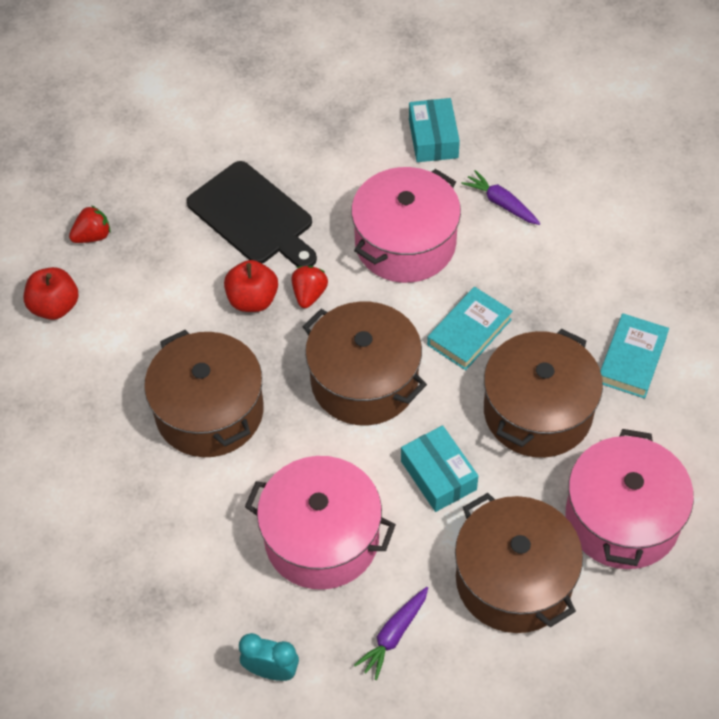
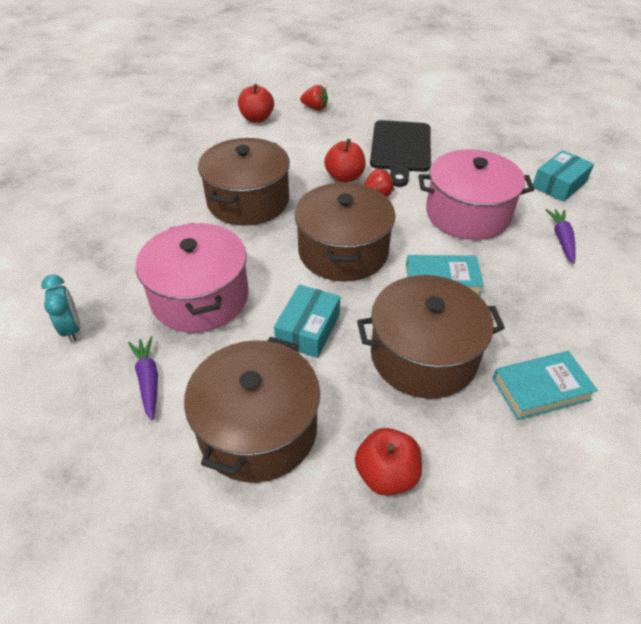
camera: 50 degrees right, 10 degrees down
purple carrot [354,587,428,680] -> purple carrot turned 75 degrees clockwise [128,336,158,421]
pink pot [566,429,694,569] -> red apple [355,428,422,496]

